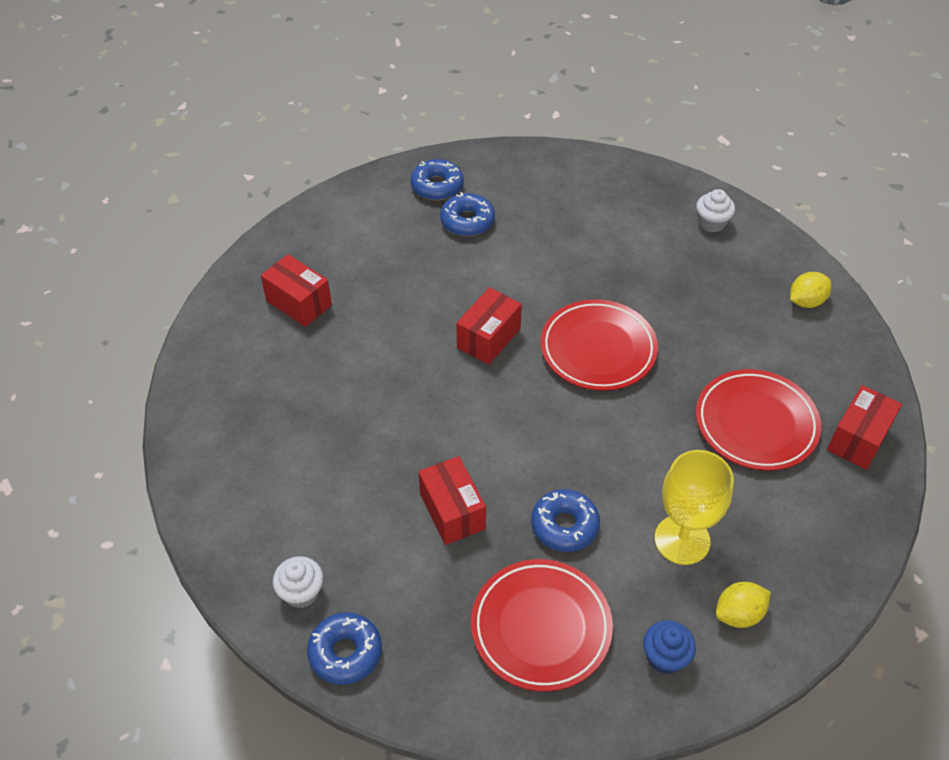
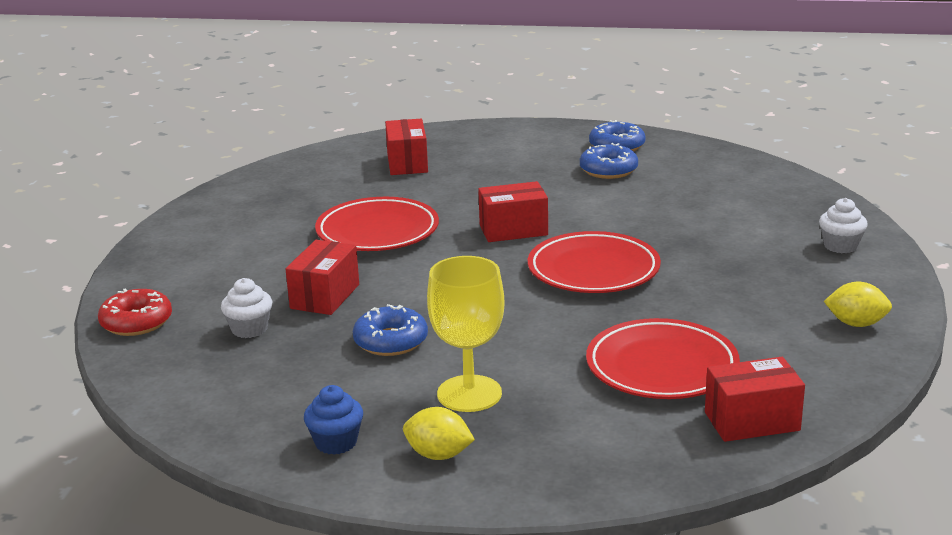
camera: 45 degrees right, 25 degrees down
white cupcake [273,556,323,608] -> white cupcake moved to [221,278,272,338]
blue donut [307,612,382,685] -> red donut [98,289,172,336]
red plate [471,559,613,692] -> red plate moved to [315,197,439,251]

